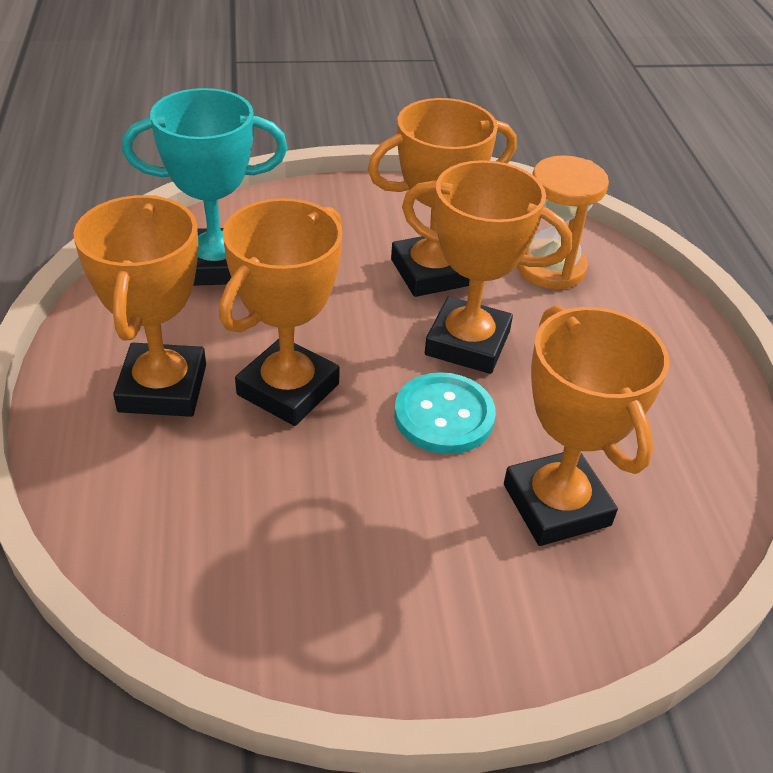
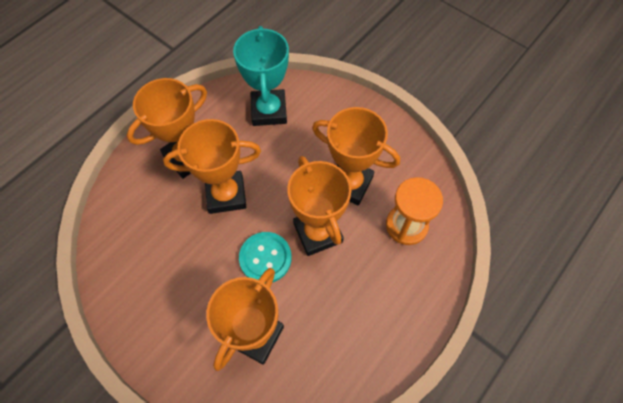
camera: 50 degrees right, 20 degrees up
turquoise trophy [122,88,288,286] -> turquoise trophy turned 45 degrees clockwise [233,26,289,126]

